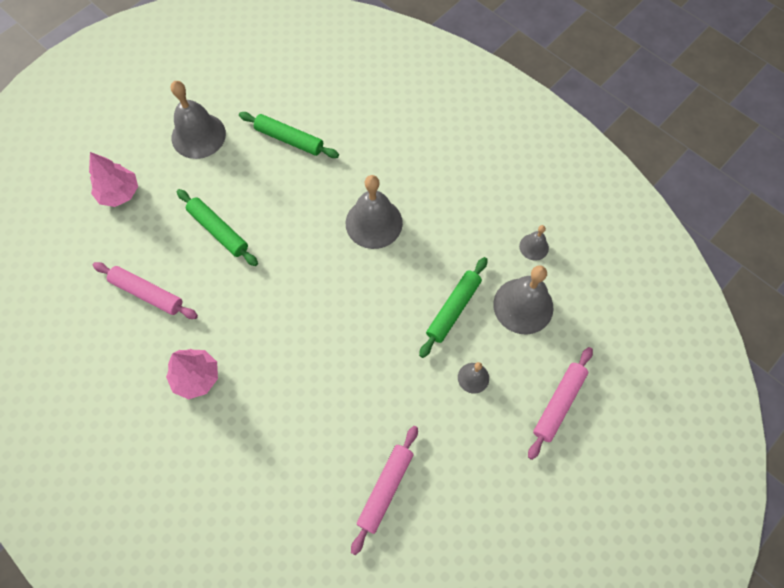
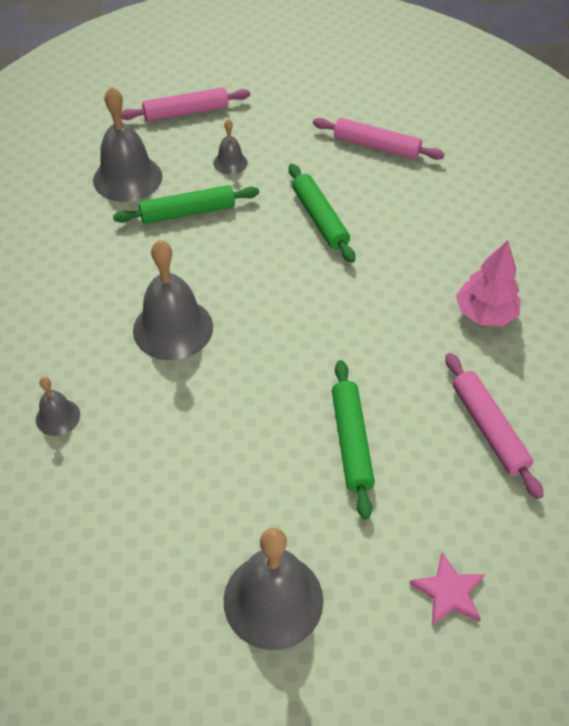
camera: 140 degrees left, 15 degrees down
pink tree [89,152,138,207] -> pink star [409,552,485,626]
green rolling pin [239,112,339,158] -> green rolling pin moved to [288,164,355,263]
pink rolling pin [351,426,418,555] -> pink rolling pin turned 45 degrees clockwise [313,118,445,160]
grey bell [519,225,549,260] -> grey bell moved to [36,377,80,436]

